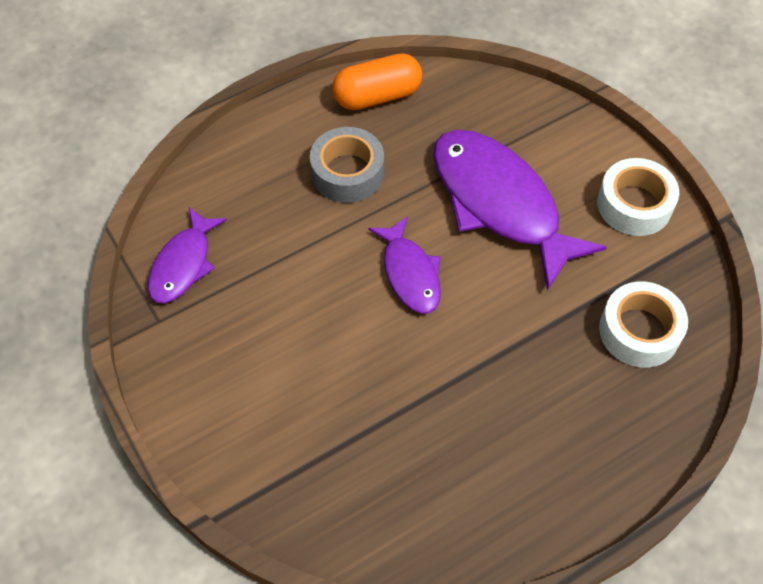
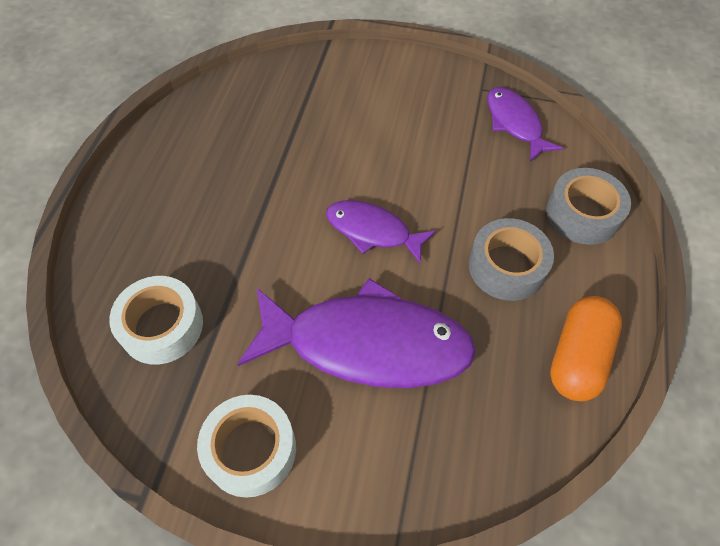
camera: 135 degrees right, 0 degrees up
none -> grey tape [546,168,631,245]

